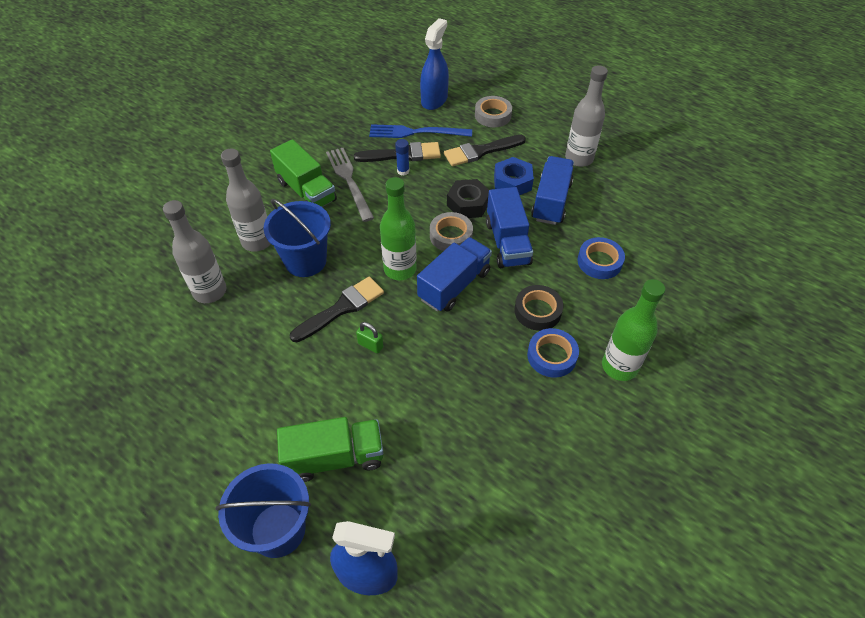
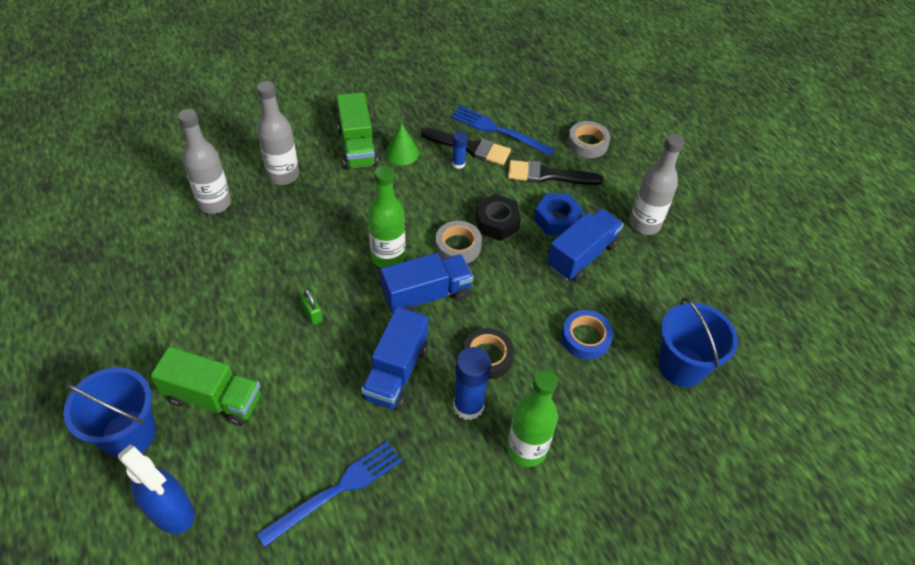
camera: 25 degrees right, 0 degrees up
blue bucket [263,199,331,277] -> blue bucket moved to [658,297,738,387]
black brush [290,277,384,342] -> none
grey fork [326,148,374,222] -> green cone [385,123,419,165]
blue spray bottle [420,18,449,110] -> none
blue truck [486,187,533,268] -> blue truck moved to [361,307,428,410]
blue tape [527,328,579,378] -> blue glue stick [453,347,491,420]
none -> blue fork [256,441,402,548]

